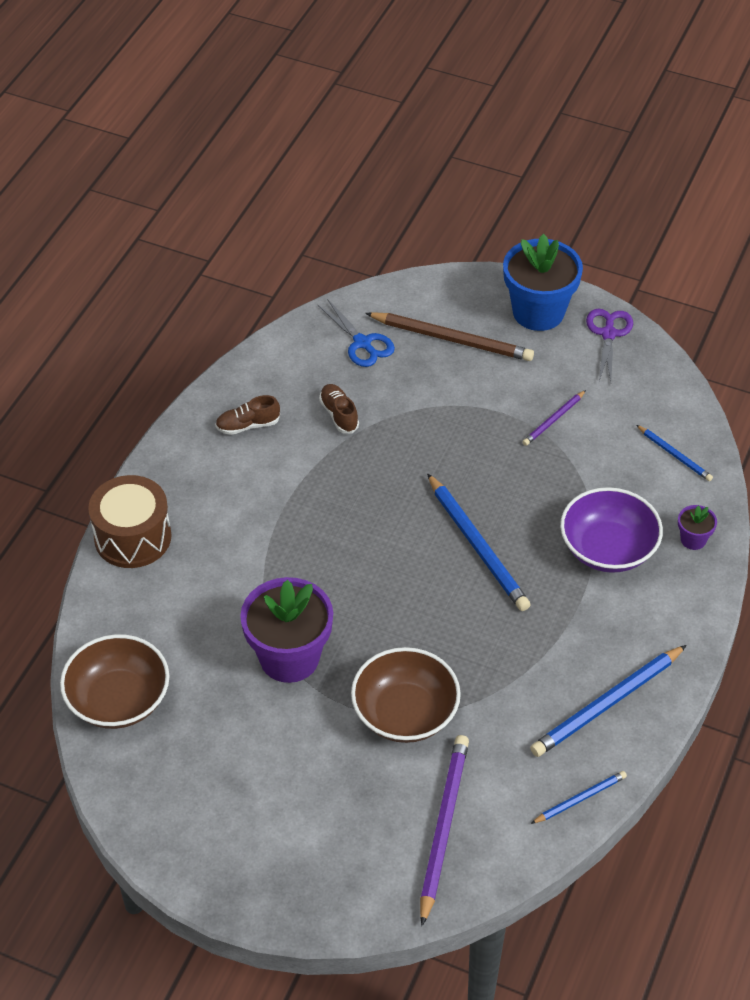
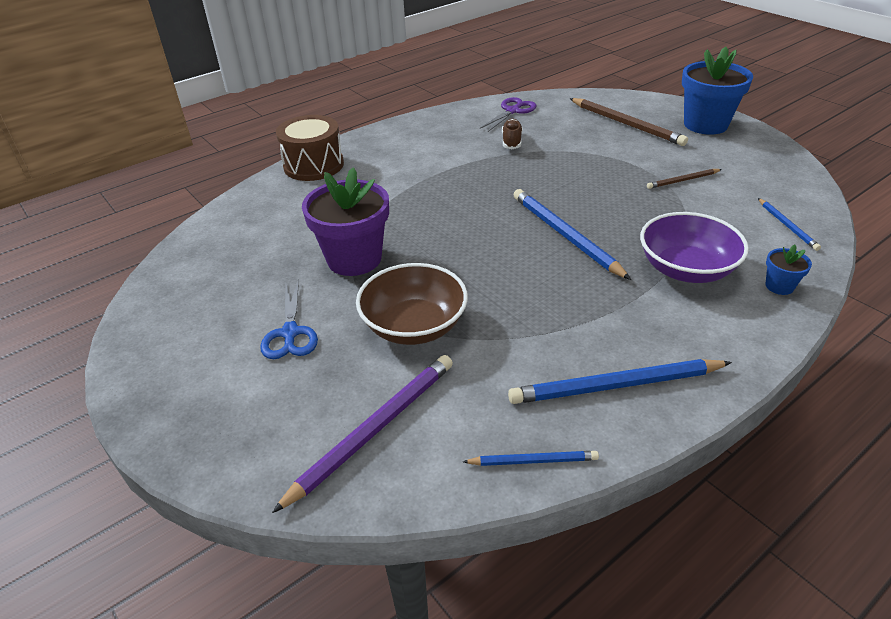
camera: 30 degrees right, 10 degrees down
brown bowl [60,634,169,729] -> none
brown shoe [215,395,280,435] -> none
blue scissors [318,299,395,367] -> blue scissors moved to [260,279,318,359]
blue pencil [427,473,530,611] -> blue pencil turned 150 degrees clockwise [514,189,631,280]
purple pencil [523,390,586,446] -> brown pencil [647,169,722,189]
purple scissors [586,308,633,381] -> purple scissors moved to [480,97,537,132]
purple flower pot [678,505,717,550] -> blue flower pot [766,245,812,295]

